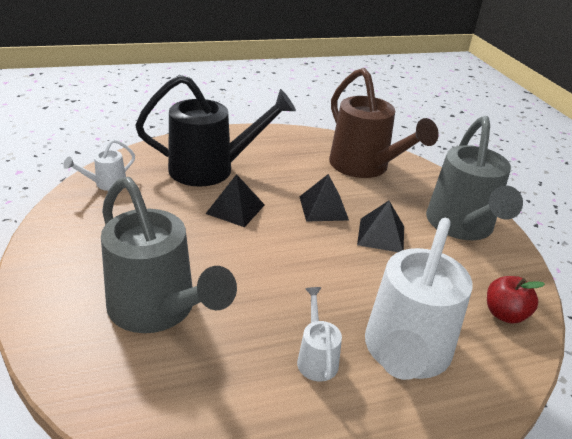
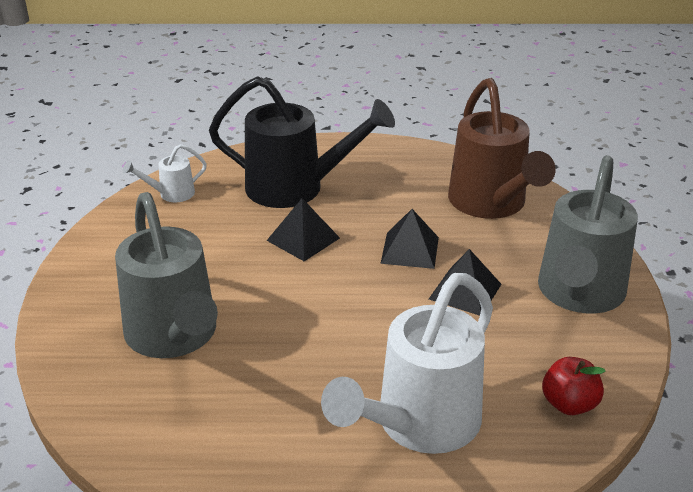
camera: 20 degrees right, 0 degrees up
white watering can [297,287,342,382] -> none

